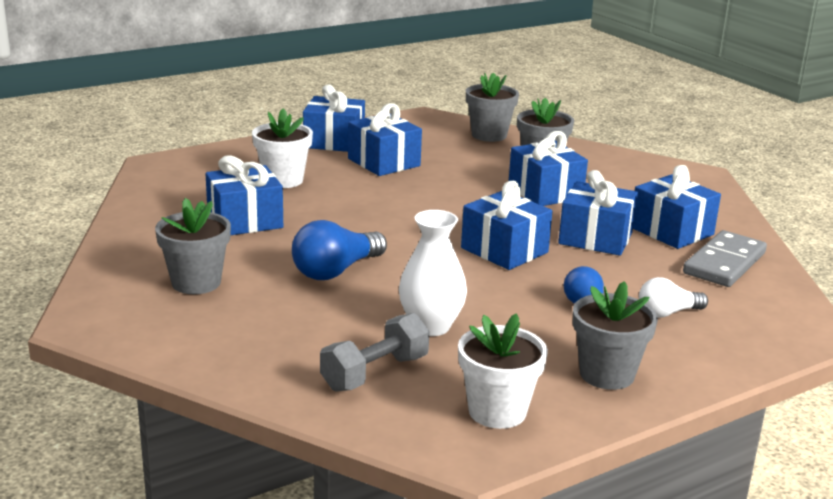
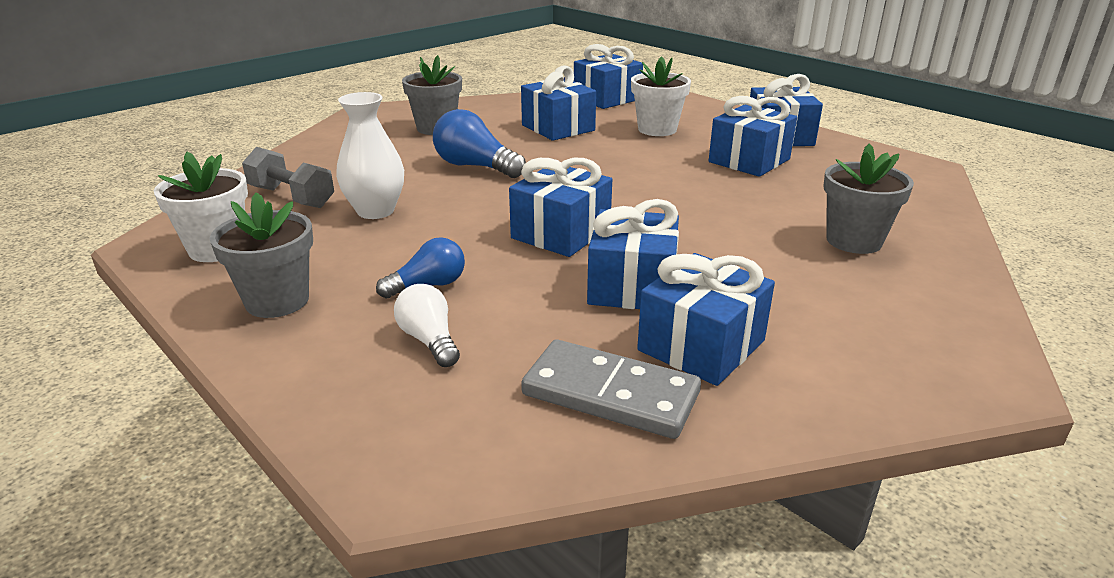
camera: 80 degrees right, 5 degrees up
grey flower pot [466,73,519,142] -> none
blue gift [509,131,588,206] -> blue gift moved to [574,44,643,109]

